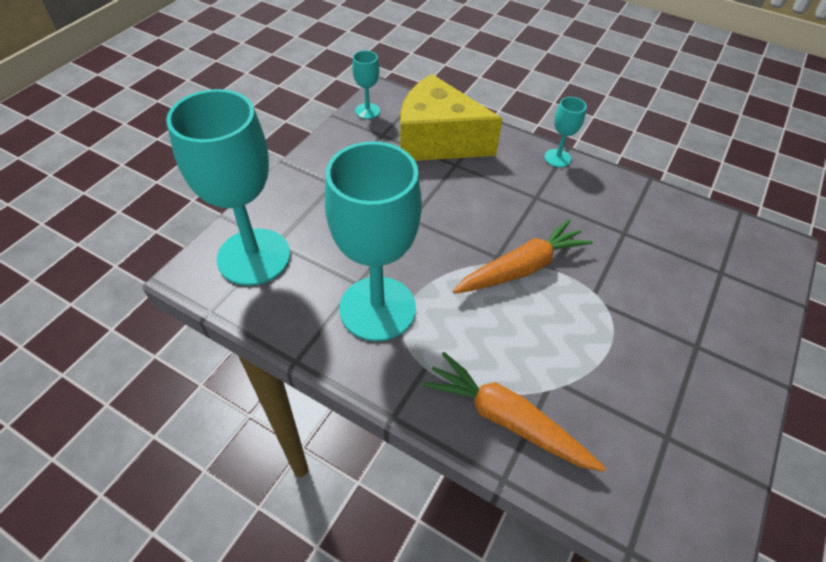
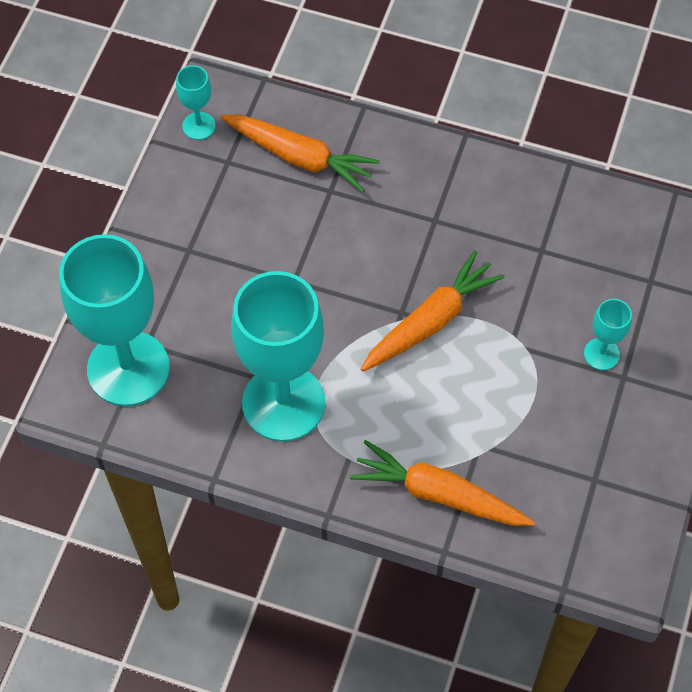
camera: 10 degrees left, 10 degrees up
yellow cheese [400,74,503,161] -> orange carrot [221,115,380,192]
turquoise goblet [544,97,587,167] -> turquoise goblet moved to [584,299,632,370]

